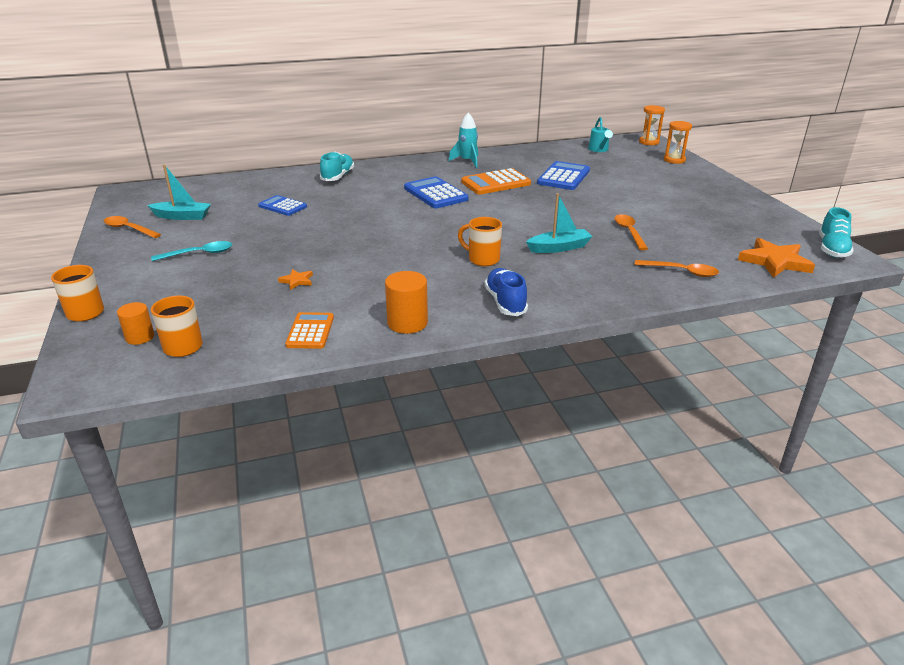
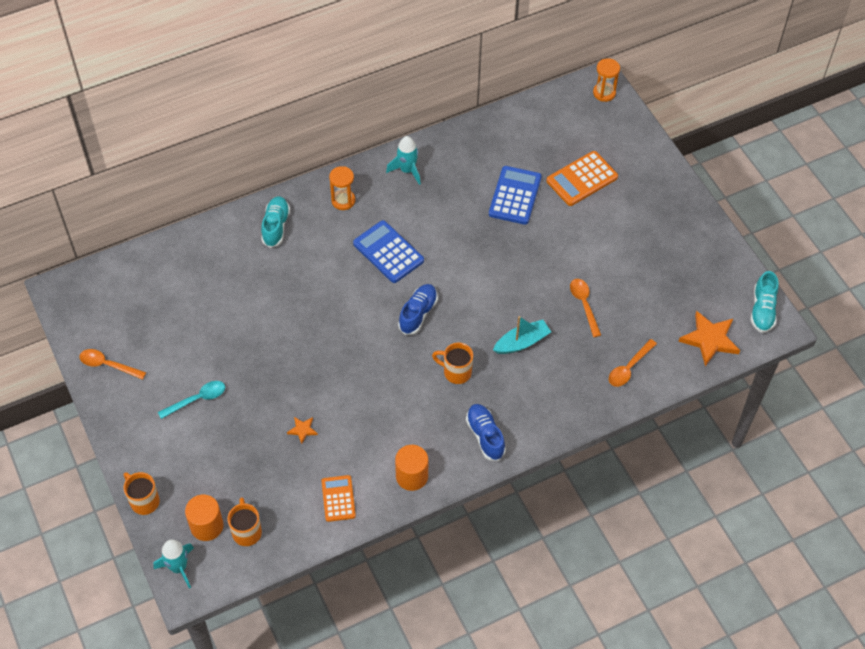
camera: 10 degrees left, 25 degrees up
orange cylinder [117,302,155,345] -> orange cylinder [185,495,224,541], size x1.52
turquoise boat [147,164,211,220] -> none
blue calculator [258,195,307,216] -> none
orange calculator [461,168,531,195] -> orange calculator moved to [546,151,618,206]
turquoise watering can [588,117,613,152] -> none
orange spoon [634,260,719,277] -> orange spoon turned 120 degrees clockwise [609,339,657,387]
orange hourglass [664,121,692,164] -> orange hourglass moved to [329,166,355,210]
none -> turquoise rocket [153,539,194,589]
none -> blue shoe [398,284,438,335]

